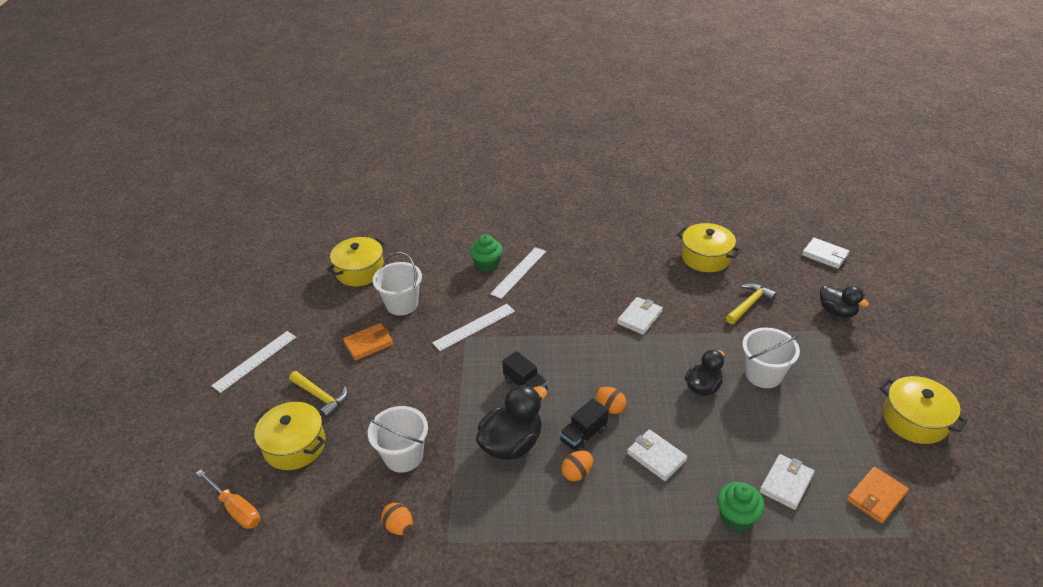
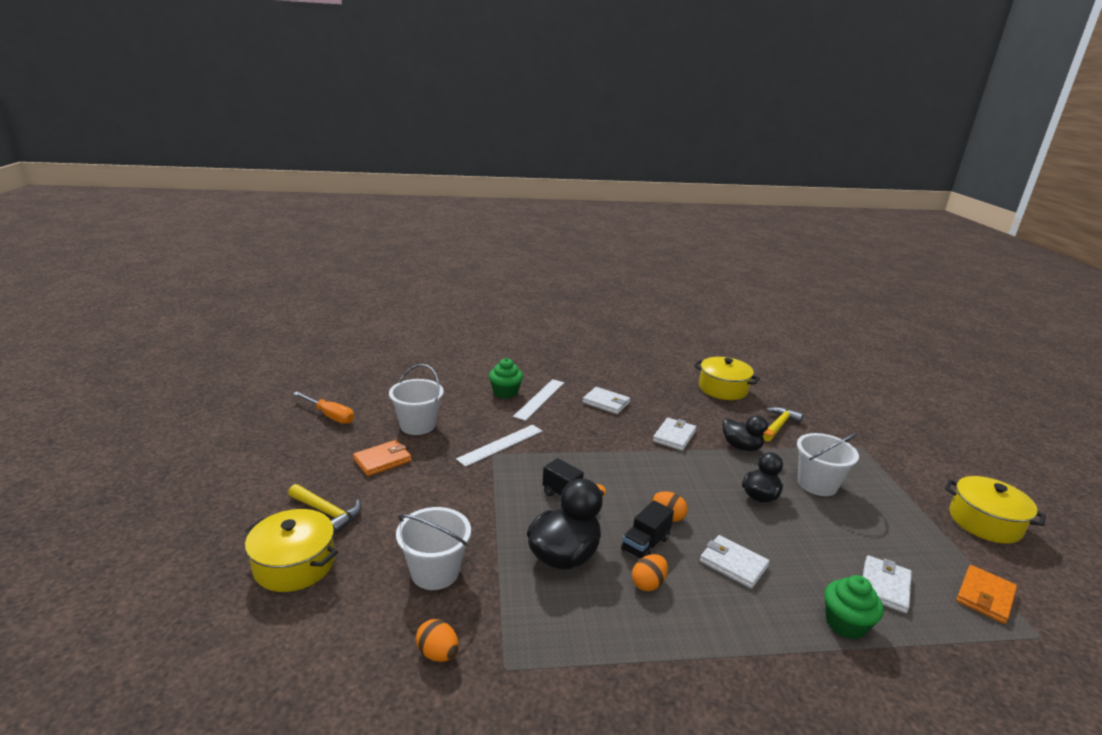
camera: 10 degrees left, 15 degrees down
orange screwdriver [196,469,260,529] -> orange screwdriver moved to [293,392,354,424]
white ruler [211,331,296,393] -> none
yellow pot [327,237,386,286] -> none
white wallet [802,238,850,269] -> white wallet moved to [582,387,630,414]
black duck [820,285,869,318] -> black duck moved to [722,415,774,451]

